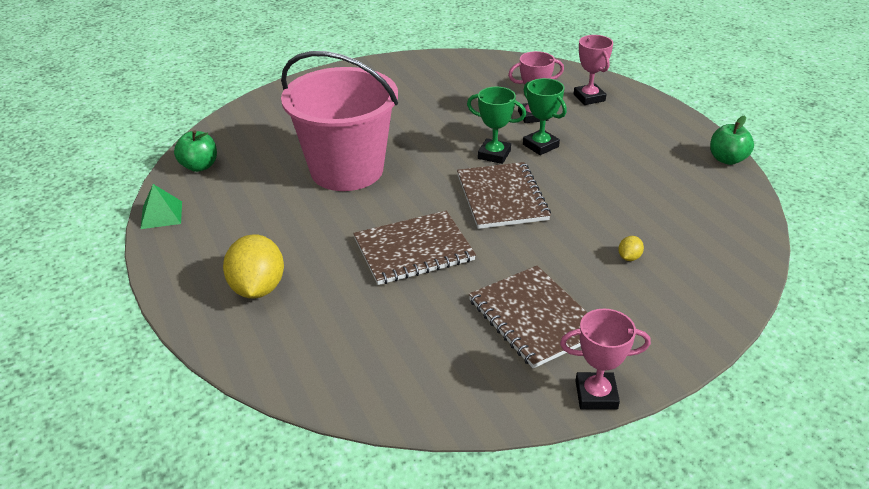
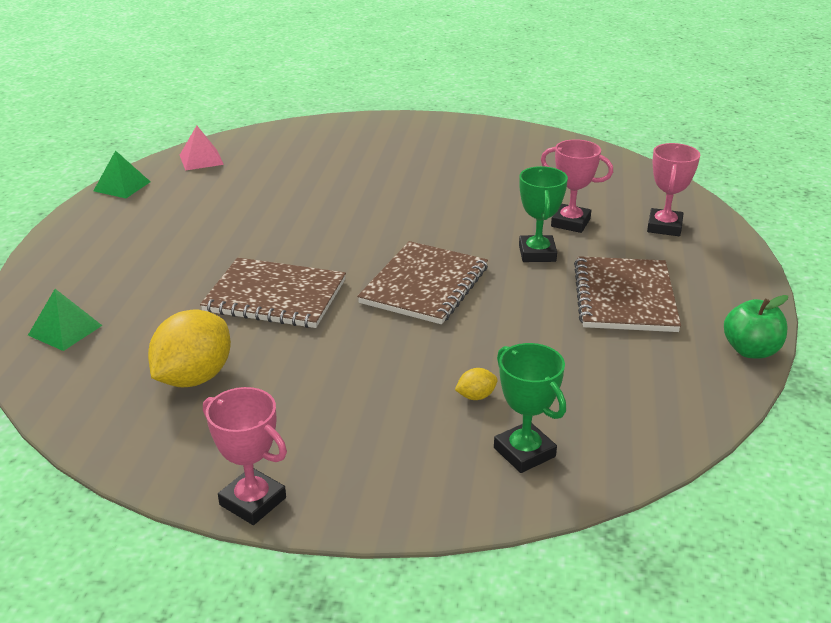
camera: 35 degrees right, 5 degrees down
green apple [174,130,217,172] -> pink pyramid [180,126,224,171]
yellow lemon [223,234,284,298] -> yellow lemon moved to [148,309,231,387]
pink bucket [281,51,398,191] -> none
green trophy [467,87,526,164] -> green trophy moved to [494,343,566,473]
brown notebook [469,266,587,368] -> brown notebook moved to [574,256,681,332]
none -> green pyramid [28,289,103,351]

